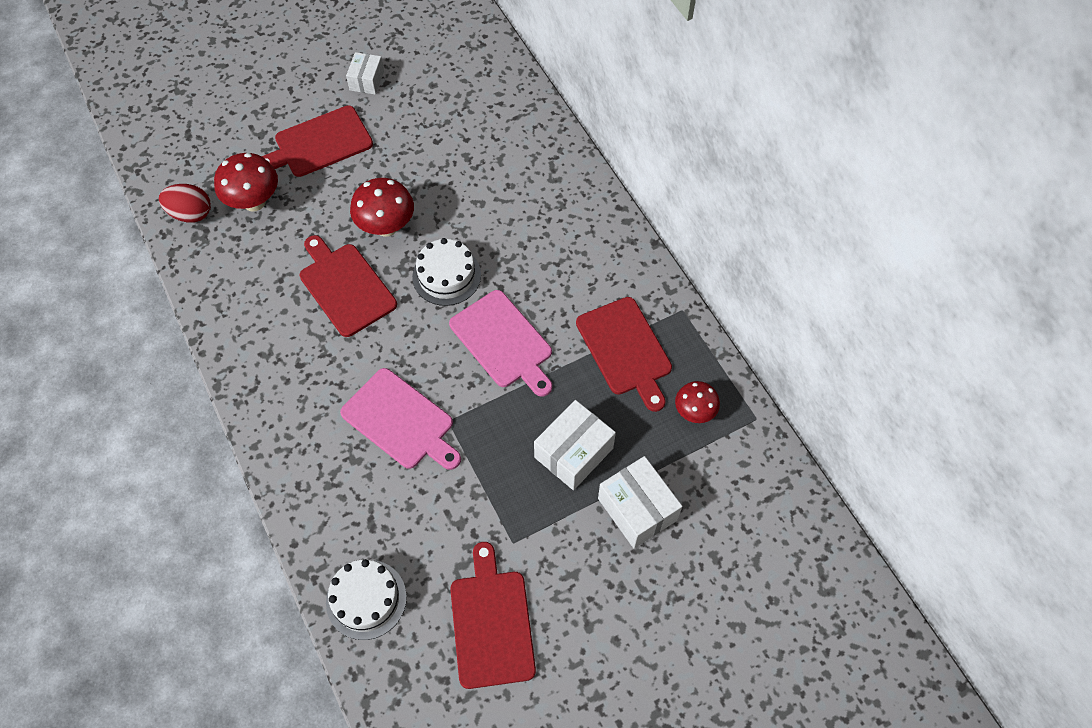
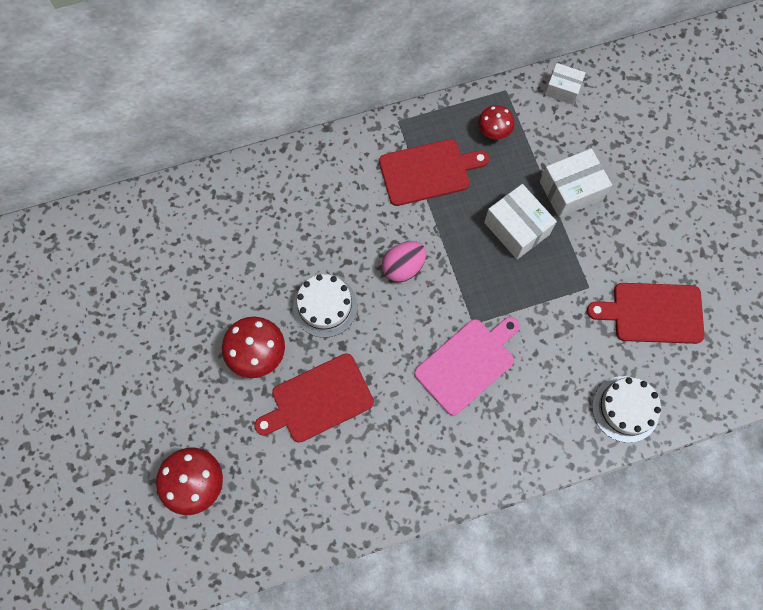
camera: 80 degrees left, 10 degrees up
red egg [159,184,211,223] -> none
red cutting board [262,106,373,177] -> none
white box [346,52,384,95] -> white box moved to [545,63,586,105]
pink cutting board [449,290,552,397] -> pink egg [382,241,426,282]

